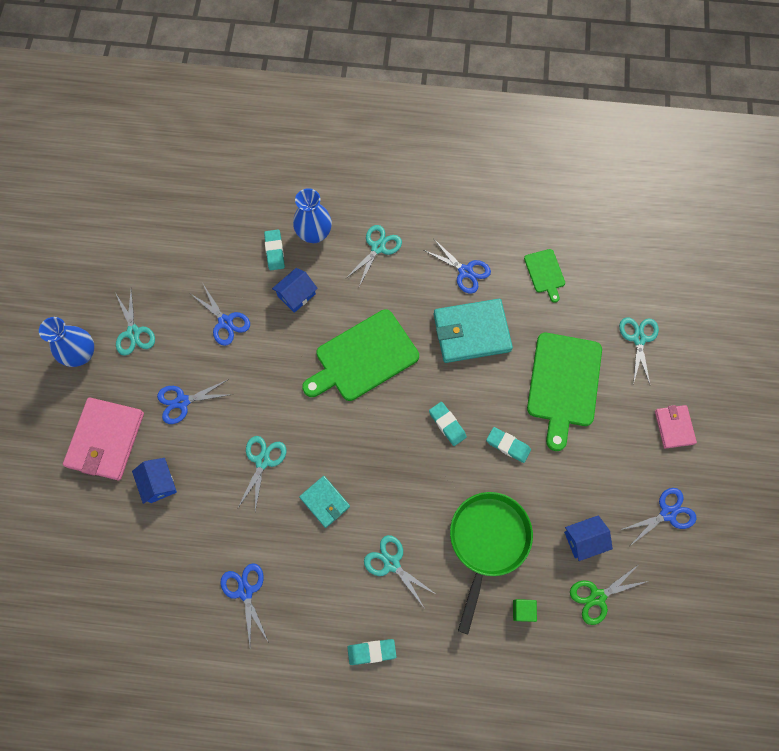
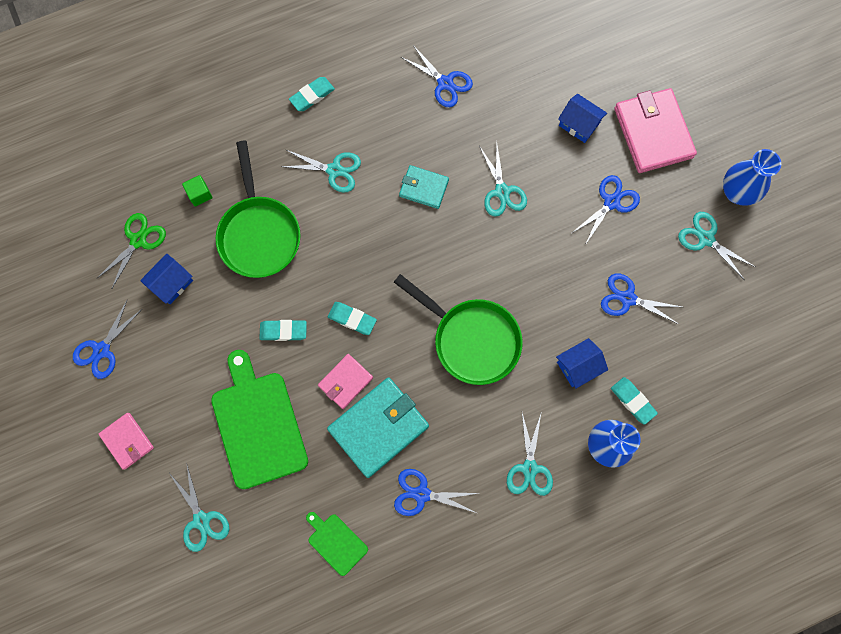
camera: 150 degrees right, 5 degrees up
blue house [272,268,318,313] -> blue house turned 45 degrees clockwise [556,338,608,389]
green cutting board [302,309,419,401] -> green pan [394,274,523,385]
none -> pink wallet [318,354,373,409]

